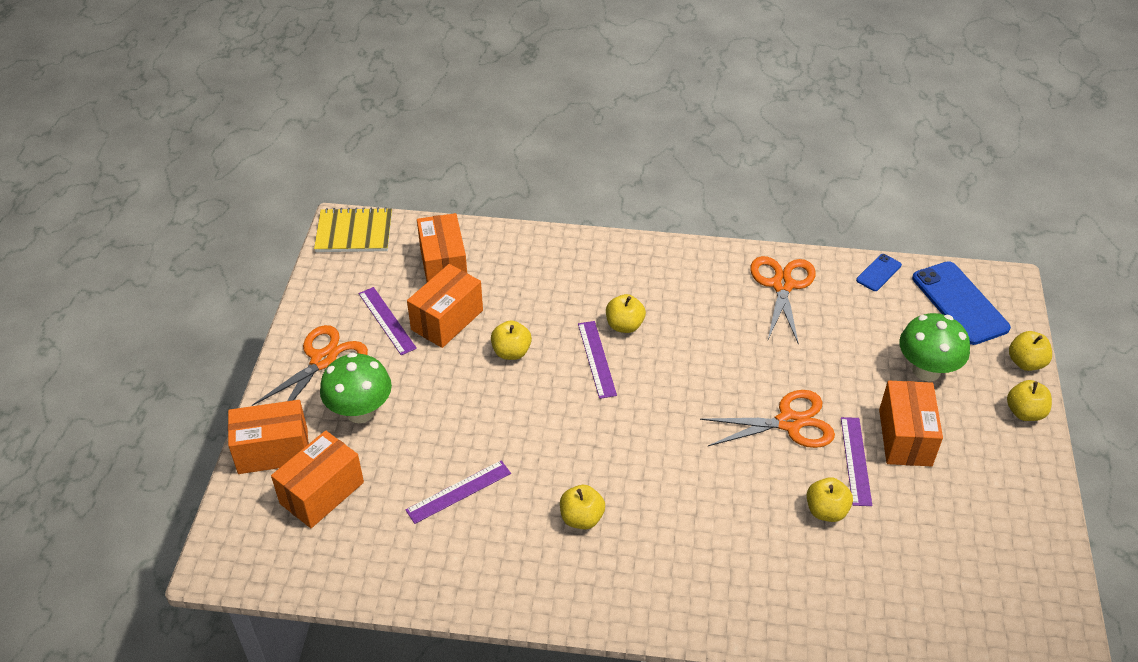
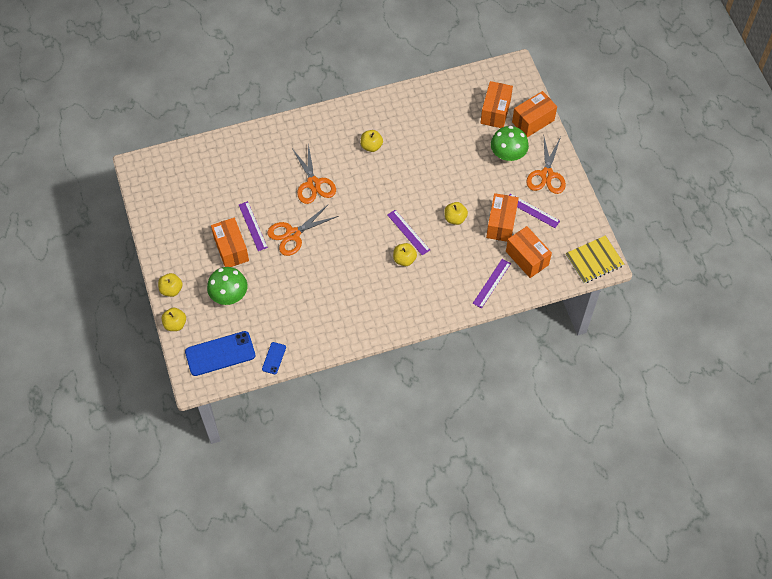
camera: 155 degrees right, 15 degrees up
purple ruler [405,460,511,524] -> purple ruler moved to [473,259,511,308]
orange scissors [750,256,816,345] -> orange scissors moved to [293,144,336,204]
yellow apple [807,477,853,522] -> none
blue phone [912,261,1011,345] -> blue phone turned 60 degrees counterclockwise [185,331,255,376]

